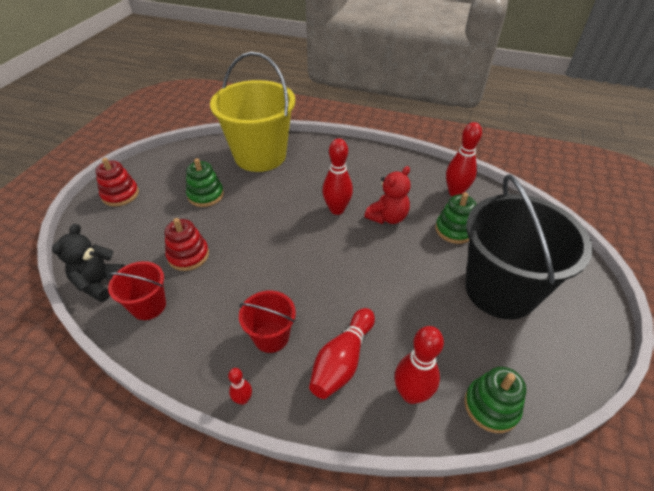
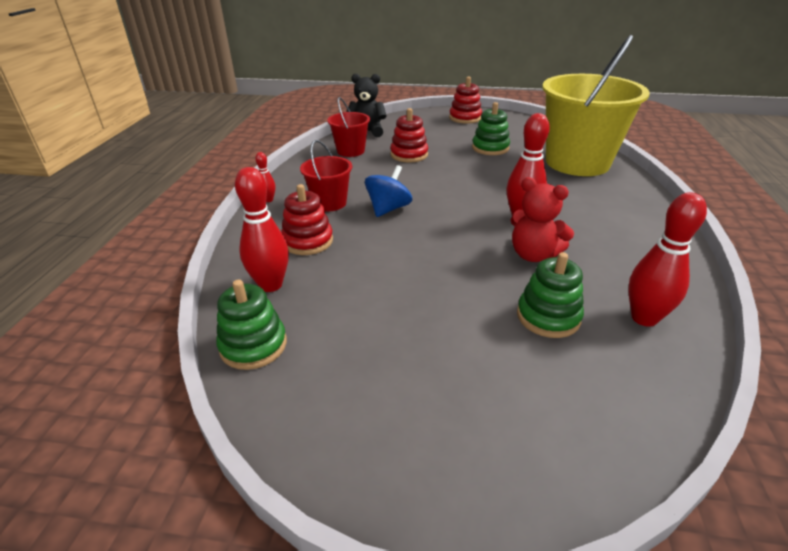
camera: 80 degrees right, 10 degrees down
red bowling pin [309,308,375,399] -> red stacking toy [281,184,333,255]
black bucket [466,175,593,319] -> none
none -> blue spinning top [365,165,412,217]

